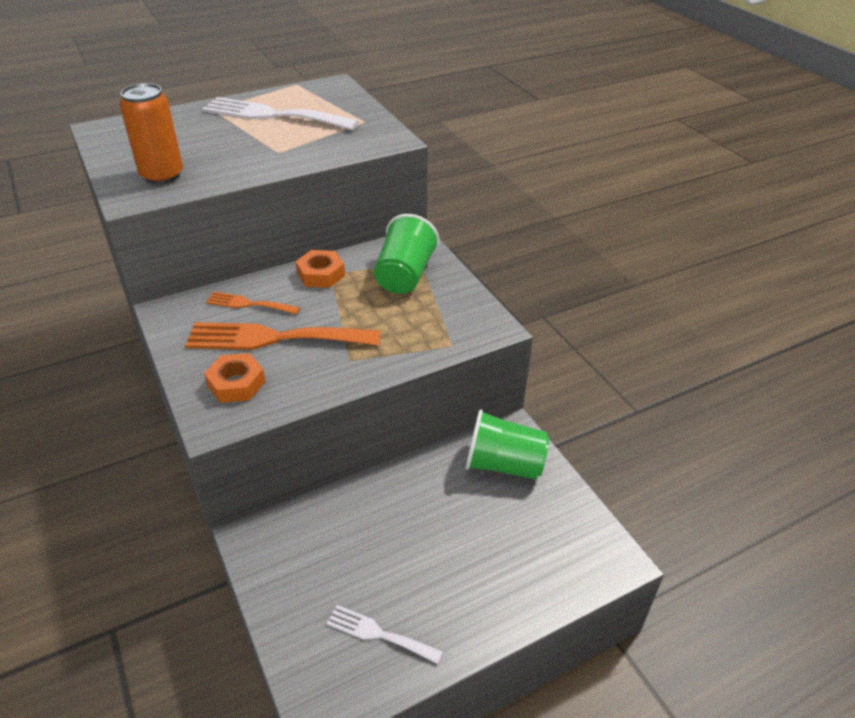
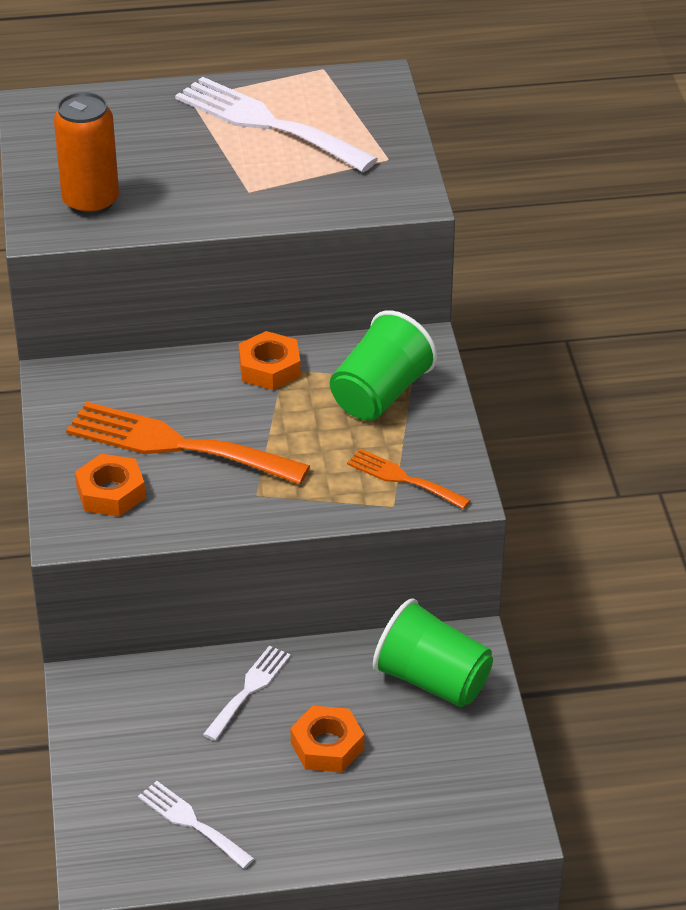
camera: 20 degrees right, 0 degrees up
orange fork [206,292,300,315] -> orange fork moved to [347,449,471,509]
none -> white fork [203,645,291,741]
none -> orange nut [290,706,364,772]

